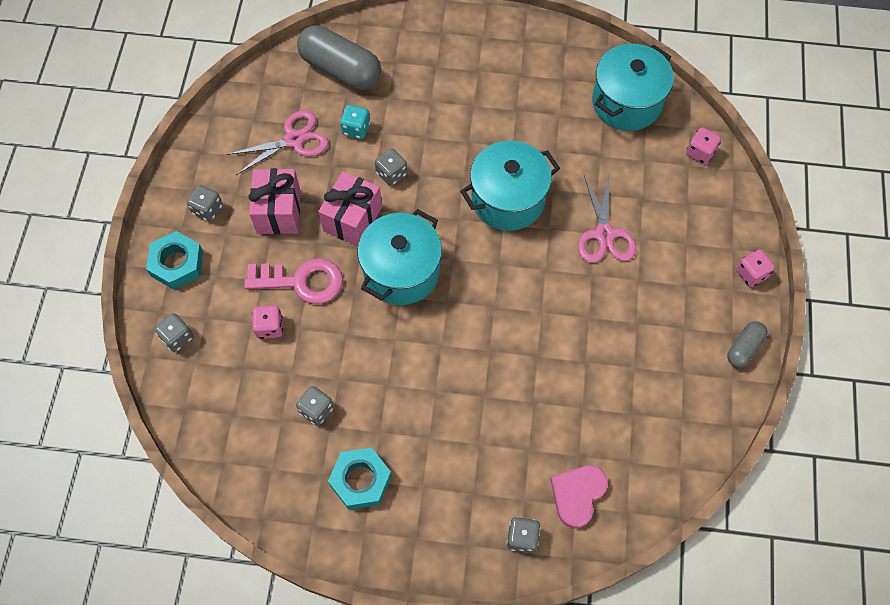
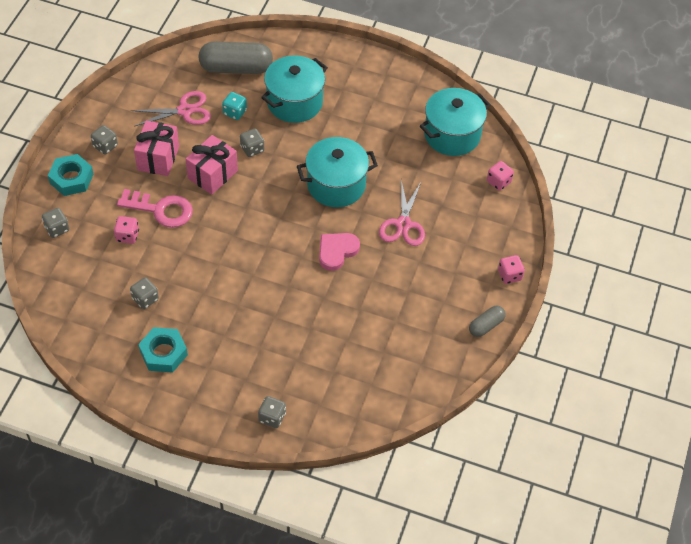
camera: 10 degrees right, 10 degrees down
grey capsule [297,25,381,90] -> grey capsule turned 45 degrees counterclockwise [198,41,273,74]
turquoise pot [357,209,442,305] -> turquoise pot moved to [261,55,328,123]
pink heart [550,465,608,528] -> pink heart moved to [319,233,360,271]

